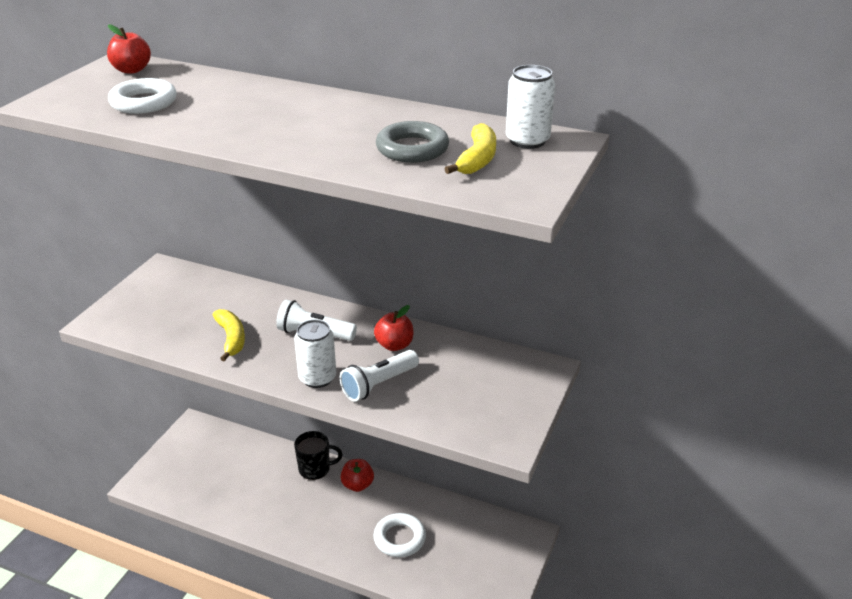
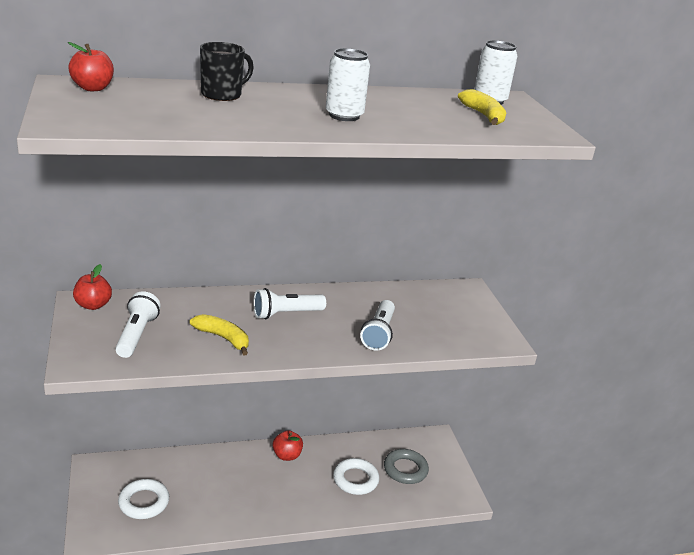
camera: 40 degrees left, 5 degrees down
white ring [108,78,177,114] -> white ring moved to [118,479,169,519]
white can [294,320,336,388] -> white can moved to [326,48,370,121]
black mug [294,431,343,480] -> black mug moved to [200,42,254,101]
red apple [374,305,413,351] -> red apple moved to [73,264,112,310]
grey ring [376,121,449,163] -> grey ring moved to [384,449,429,484]
none -> white flashlight [115,291,161,358]

